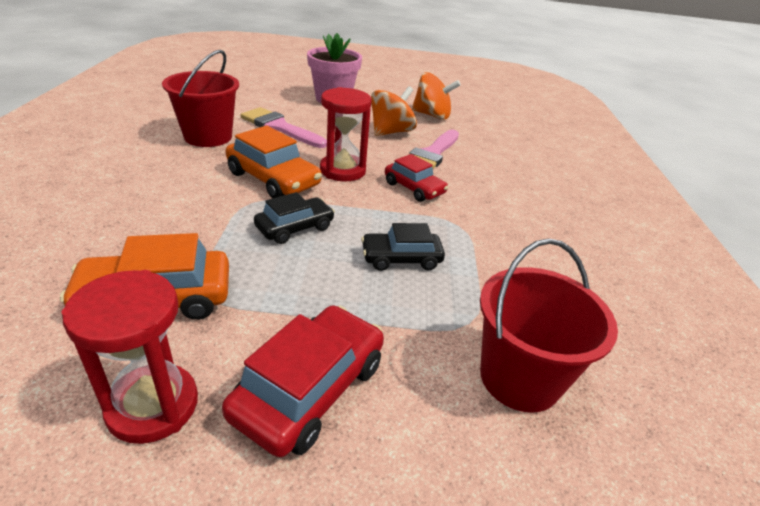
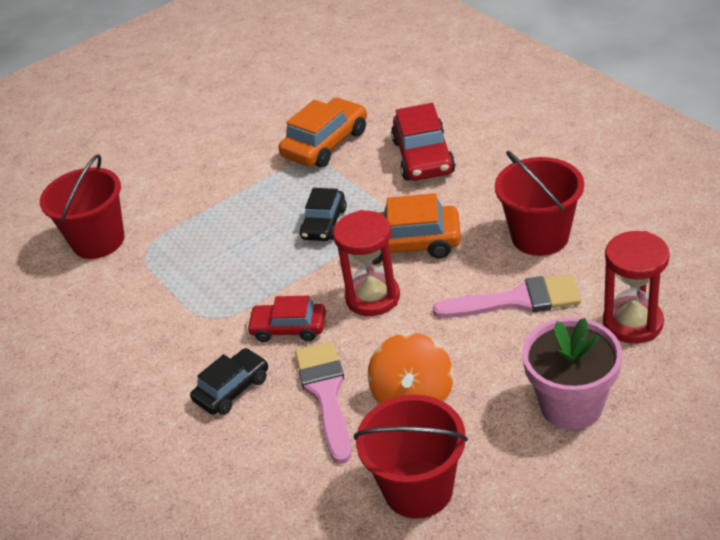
camera: 150 degrees right, 5 degrees up
red hourglass [61,270,198,444] -> red hourglass moved to [603,231,670,344]
red car [222,305,384,458] -> red car moved to [391,103,455,181]
black car [361,223,445,271] -> black car moved to [190,348,268,415]
orange spinning top [412,72,461,120] -> red bucket [354,395,468,519]

